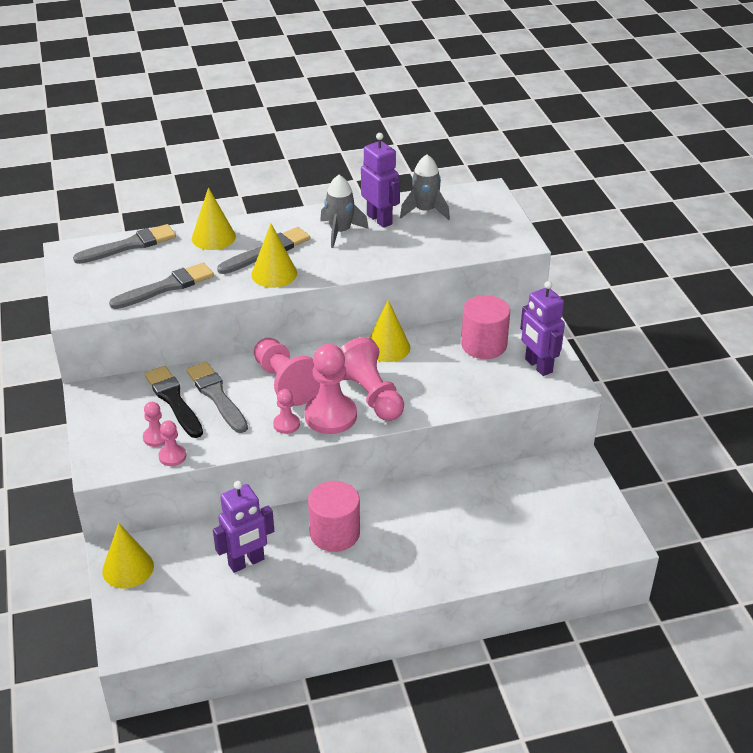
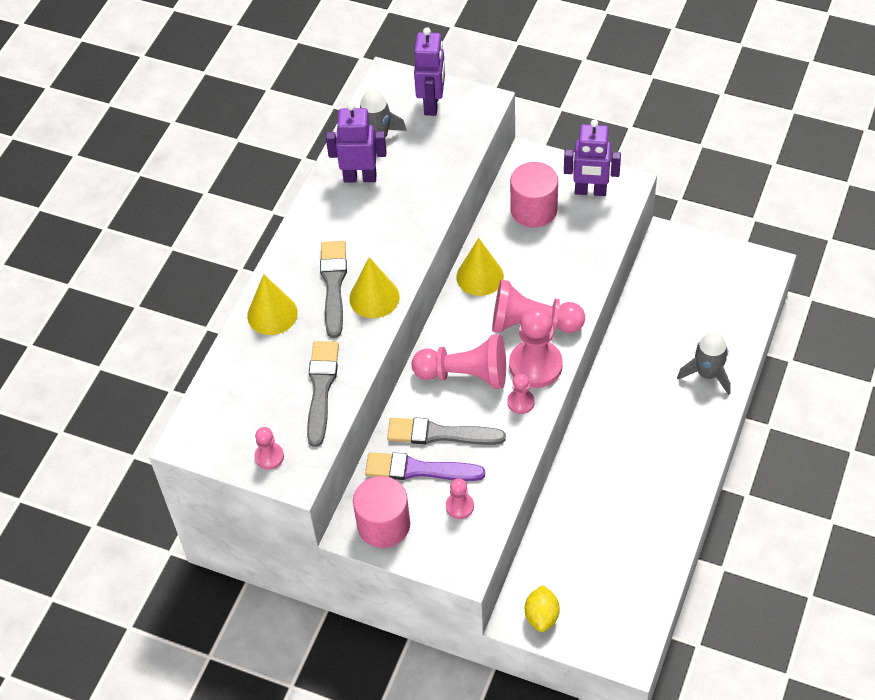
camera: 50 degrees left, 15 degrees up
grey brush [73,224,176,264] -> none
yellow cone [102,523,154,588] -> yellow lemon [525,585,560,632]
black brush [145,366,203,438] -> purple brush [365,452,485,481]
pink pawn [159,420,186,466] -> pink pawn moved to [255,427,284,470]
purple robot [213,481,274,573] -> purple robot moved to [414,27,445,116]
pink cylinder [308,481,360,552] -> pink cylinder moved to [353,476,410,548]
grey rocket [320,175,369,248] -> grey rocket moved to [677,332,731,395]

